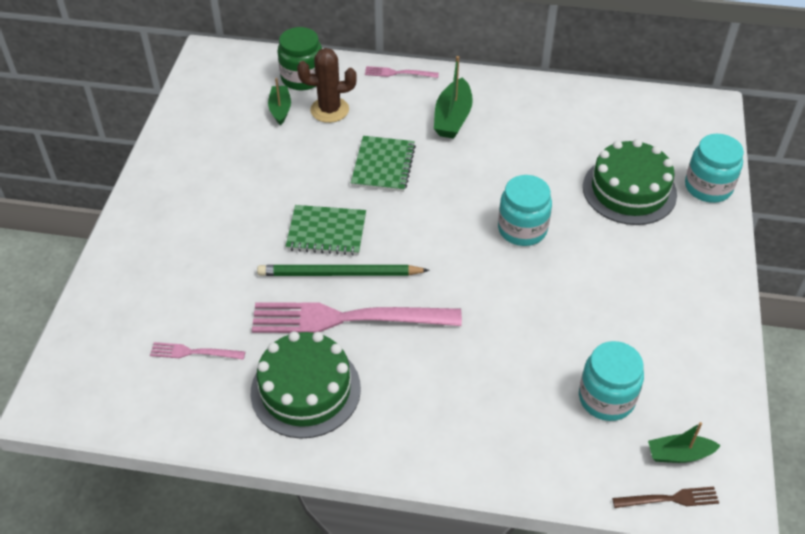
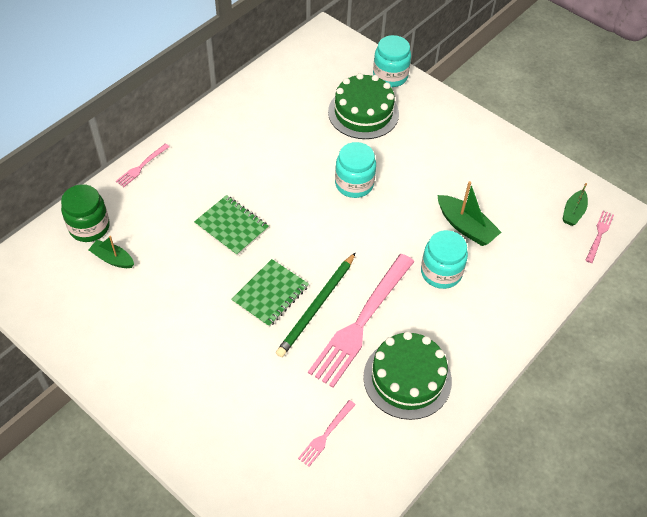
camera: 60 degrees left, 5 degrees up
brown cactus [297,48,357,123] -> none
green boat [434,56,473,139] -> green boat moved to [437,181,501,246]
turquoise jar [579,341,644,421] -> turquoise jar moved to [421,230,468,289]
brown fork [612,487,719,508] -> pink fork [585,211,614,263]

